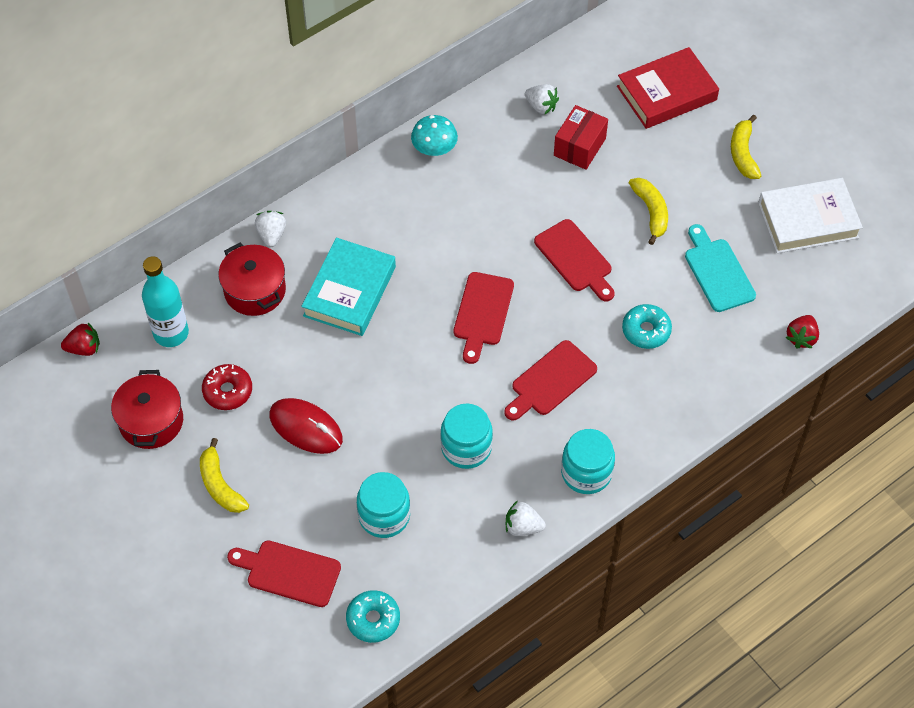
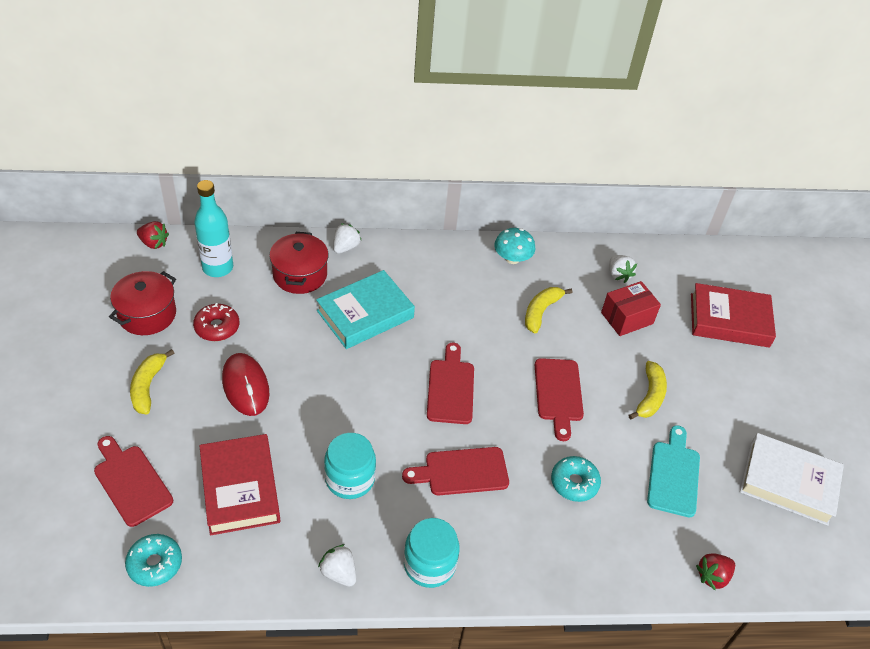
camera: 30 degrees right, 10 degrees down
turquoise jar [357,472,410,538] -> red book [199,434,280,536]
red cutting board [454,272,514,364] -> red cutting board turned 135 degrees clockwise [427,343,474,424]
yellow banana [731,115,761,179] -> yellow banana moved to [525,287,572,333]

